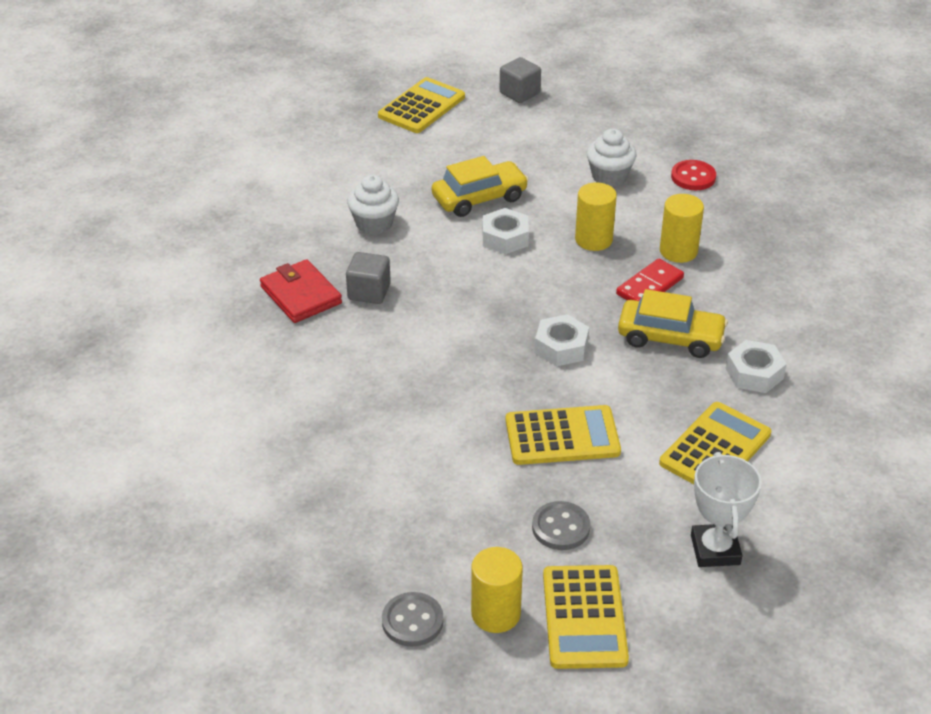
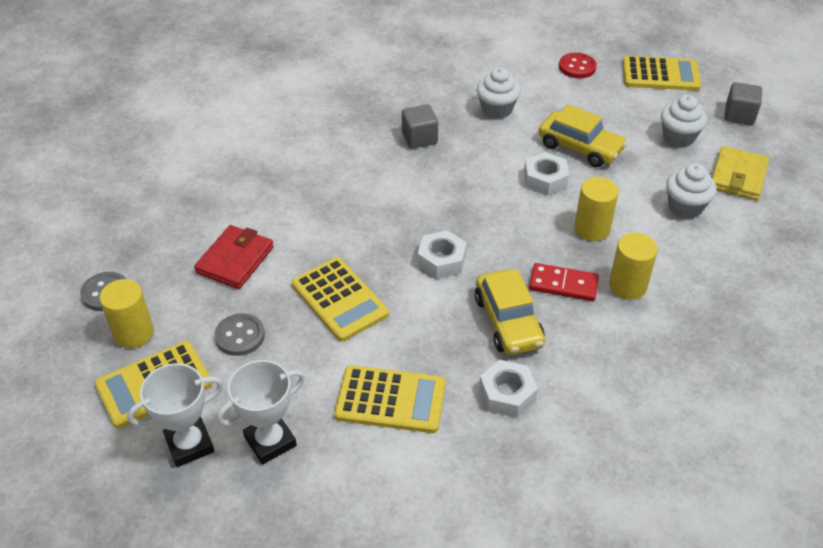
camera: 60 degrees right, 5 degrees up
red wallet [260,259,342,323] -> red wallet moved to [194,225,274,289]
red button [671,160,716,190] -> red button moved to [559,53,597,78]
none -> white trophy [127,363,223,467]
none -> white cupcake [661,95,707,148]
none -> yellow wallet [712,146,769,200]

